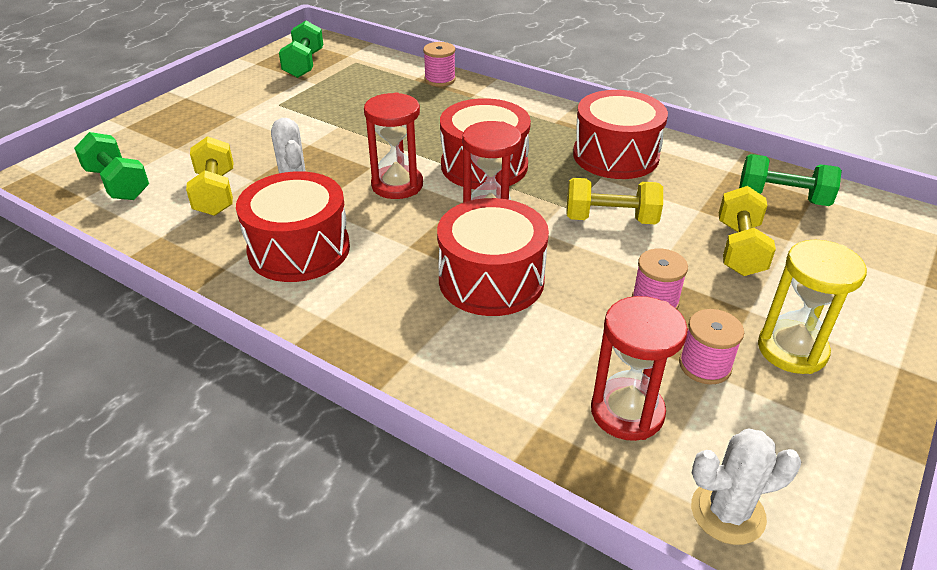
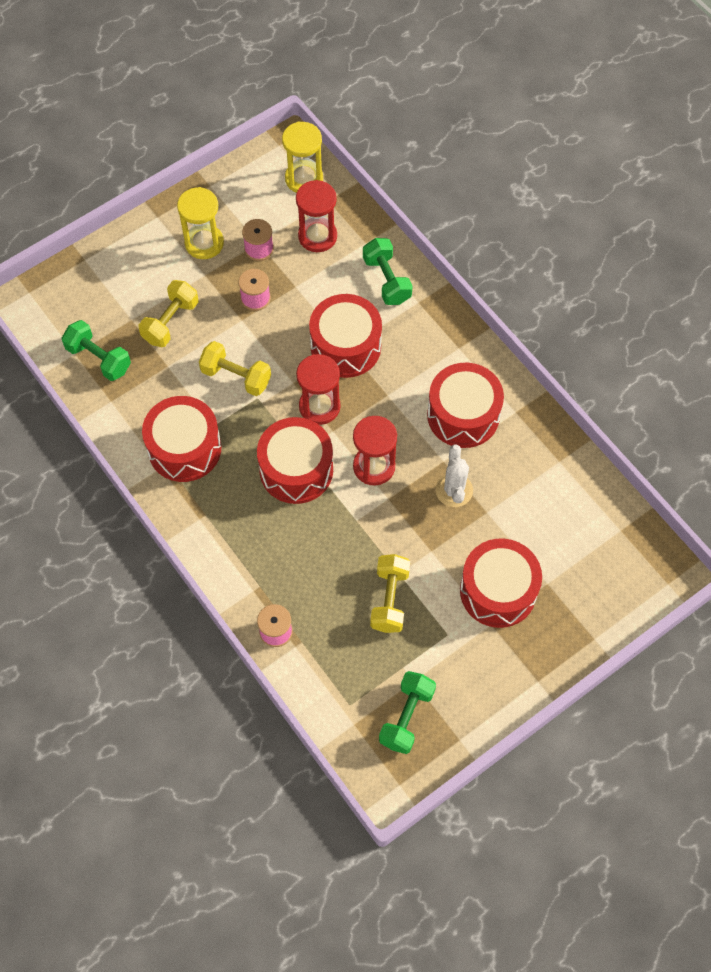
camera: 160 degrees left, 25 degrees up
green dumbbell [74,132,149,200] -> green dumbbell moved to [363,238,413,305]
yellow dumbbell [186,136,233,216] -> yellow dumbbell moved to [370,554,410,633]
white cactus [691,428,801,545] -> yellow hourglass [282,122,323,193]
none -> red drum [460,539,542,628]

